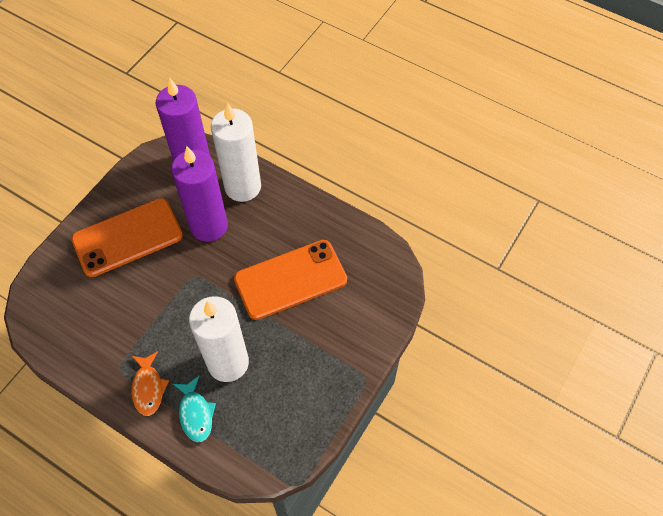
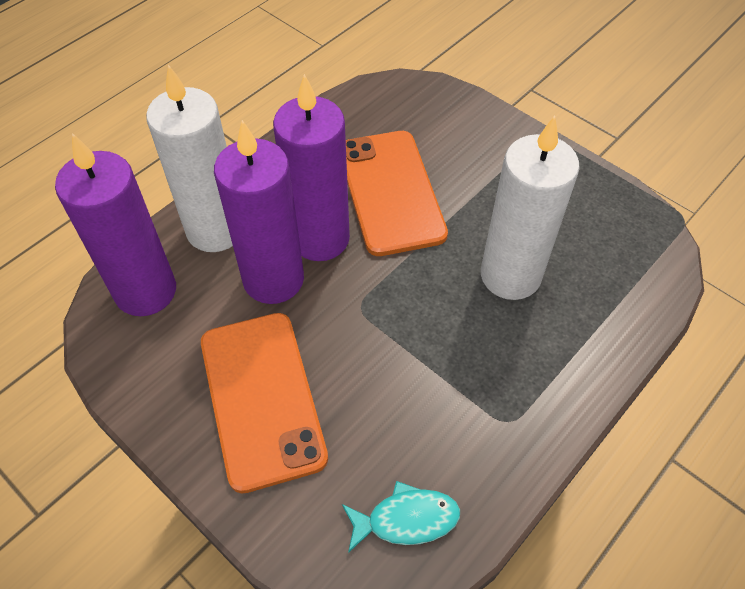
camera: 80 degrees left, 5 degrees down
orange fish [131,351,169,416] -> none
turquoise fish [173,376,216,442] -> turquoise fish moved to [342,481,460,553]
none -> purple candle [273,74,350,261]

